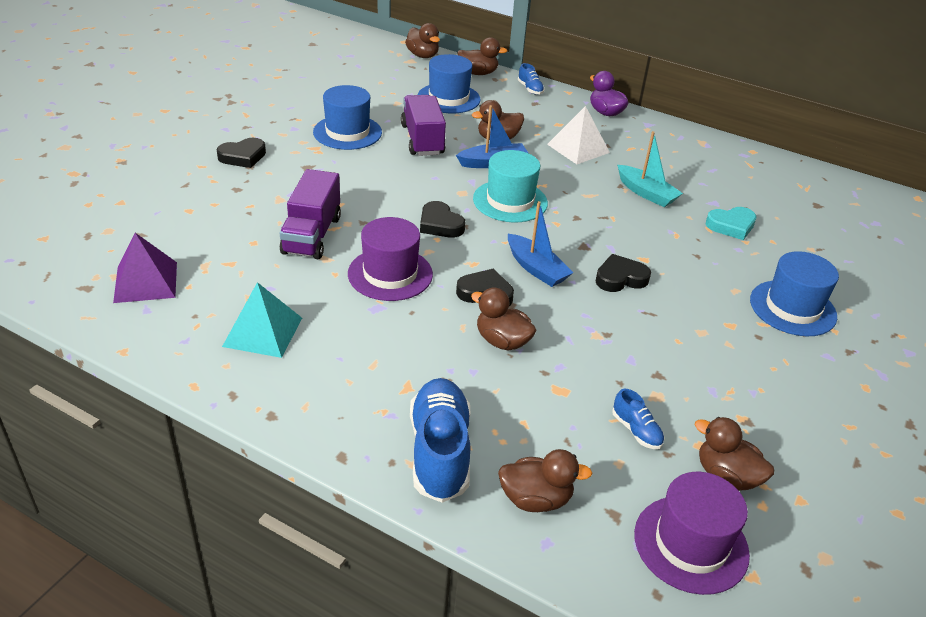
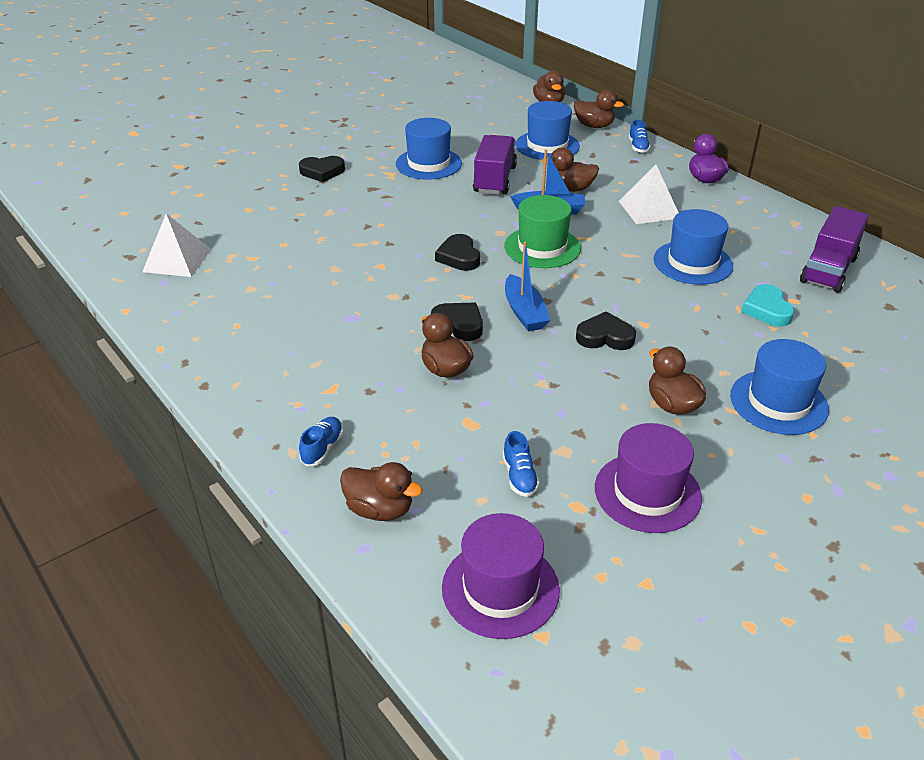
camera: 25 degrees right, 0 degrees up
purple pyramid [113,233,177,303] -> white pyramid [142,213,211,277]
turquoise pyramid [222,282,302,358] -> none
purple truck [280,169,341,259] -> purple truck moved to [800,206,869,293]
purple hat [348,217,433,301] -> purple hat moved to [595,423,702,533]
blue shoe [410,378,471,503] -> blue shoe [299,417,343,466], size x0.47
turquoise hat [473,150,548,222] -> green hat [504,195,581,268]
turquoise boat [617,131,683,207] -> blue hat [653,209,733,285]
brown duck [695,417,774,491] -> brown duck moved to [649,347,706,415]
turquoise heart [706,207,757,240] -> turquoise heart turned 75 degrees clockwise [742,284,795,326]

